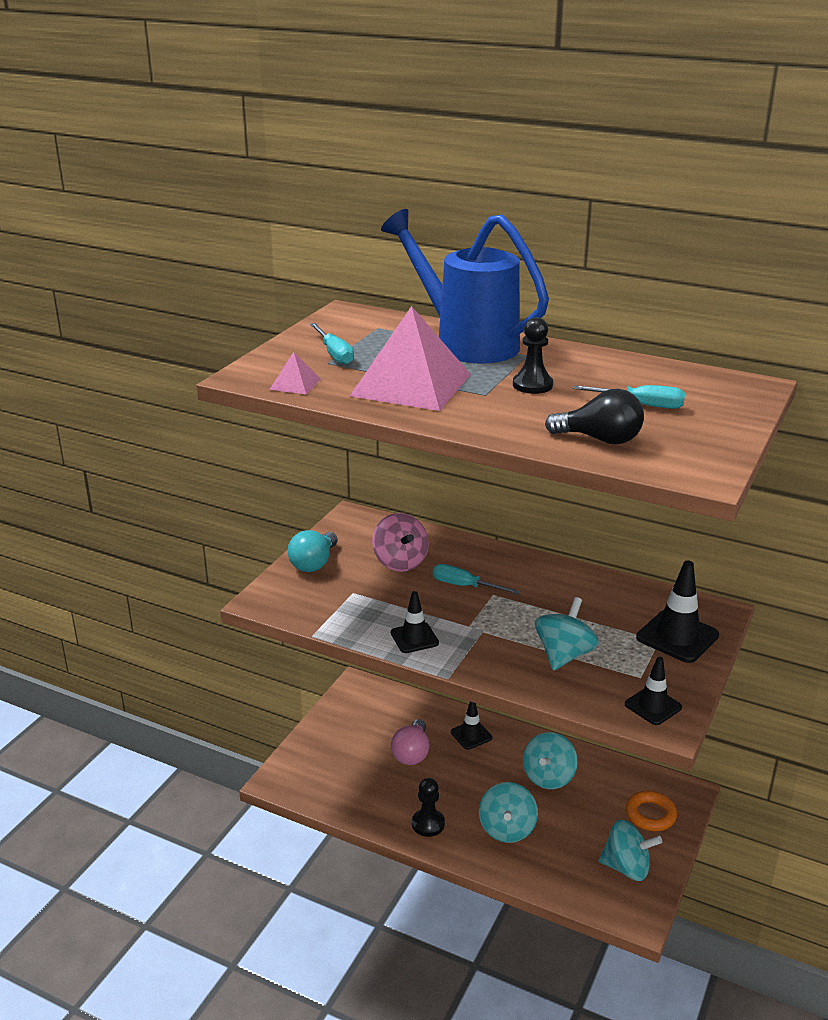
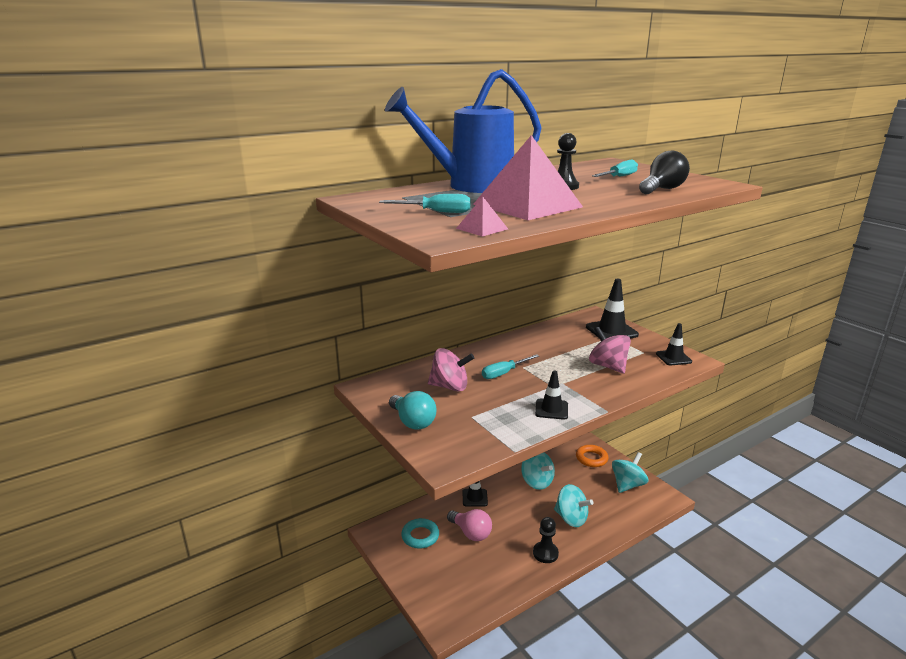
camera: 60 degrees left, 5 degrees down
turquoise spinning top [535,597,599,671] -> pink spinning top [589,327,631,374]
none -> turquoise ring [401,518,439,549]

